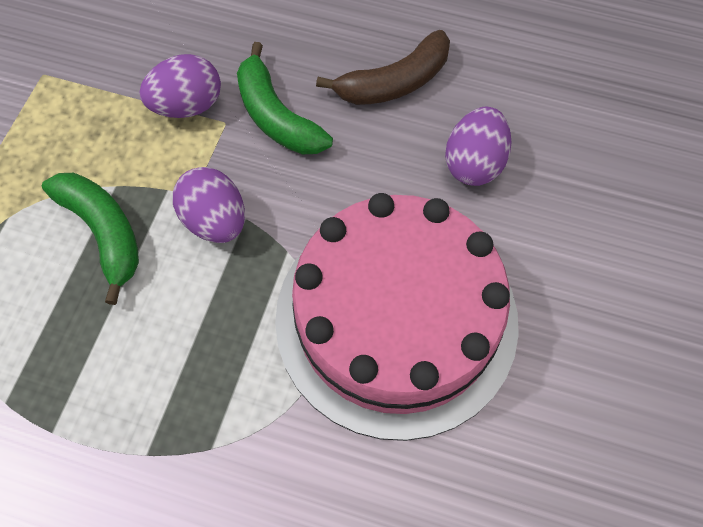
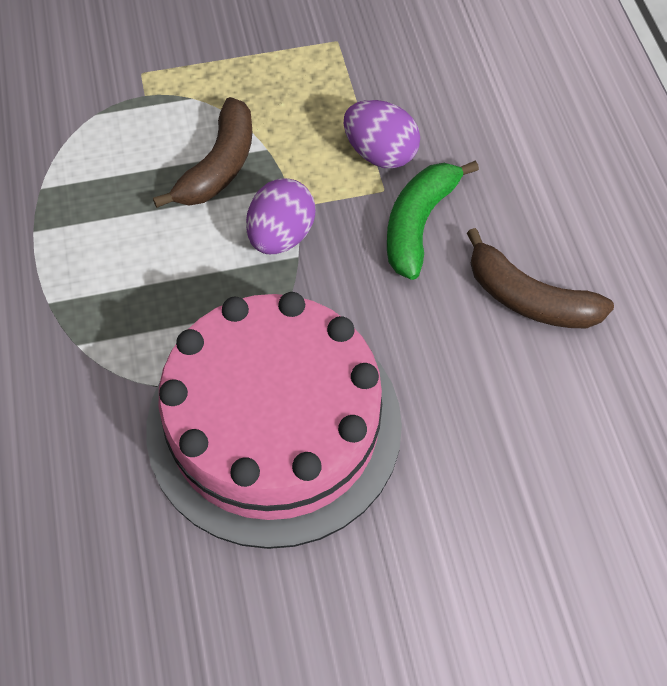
camera: 60 degrees right, 5 degrees down
green banana [42,173,139,305] -> brown banana [153,97,252,208]
purple egg [445,107,512,186] -> none

